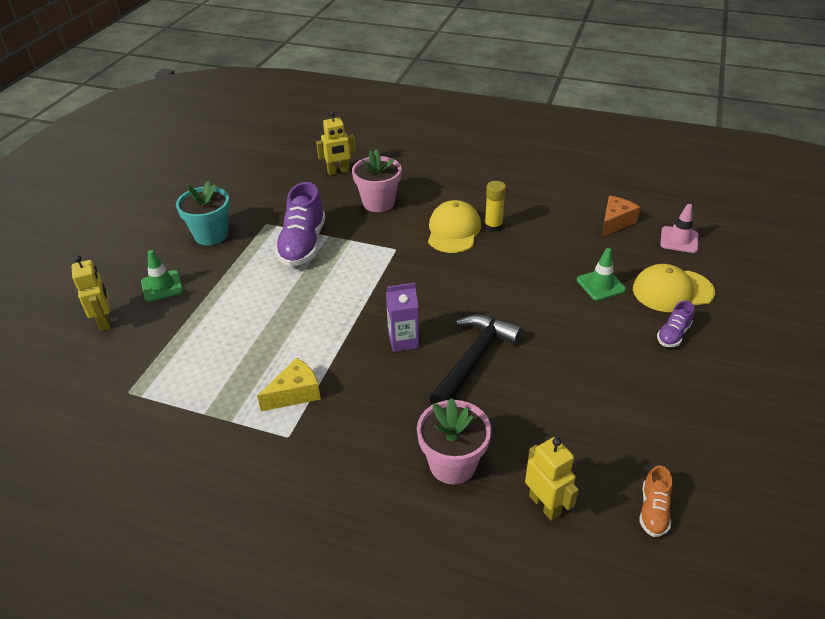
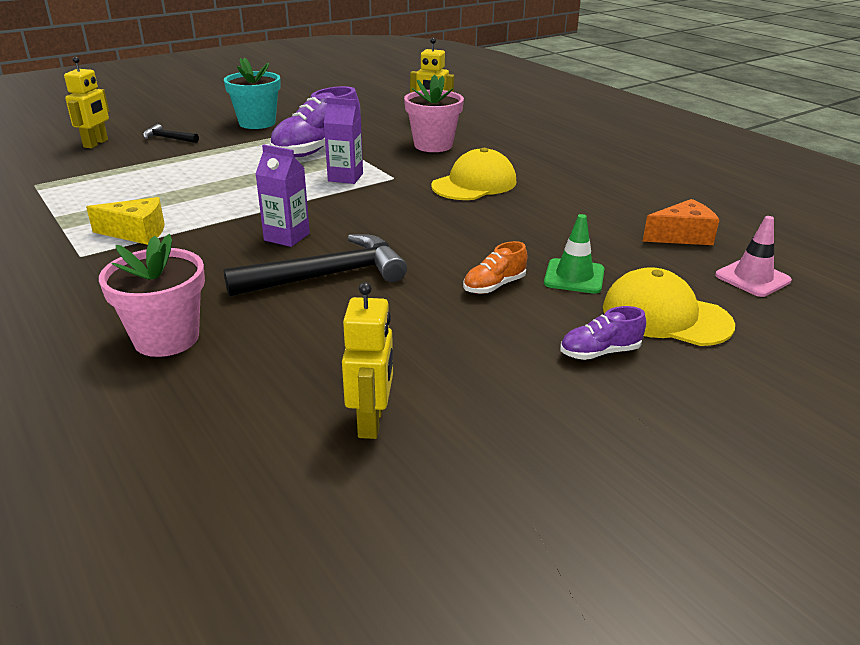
camera: 35 degrees right, 10 degrees down
green traffic cone [141,250,183,302] -> black hammer [143,124,199,143]
yellow glue stick [484,181,506,232] -> none
yellow robot [525,437,579,521] -> yellow robot moved to [342,282,393,439]
orange shoe [639,465,672,537] -> orange shoe moved to [463,241,527,294]
none -> purple carton [324,97,363,184]

